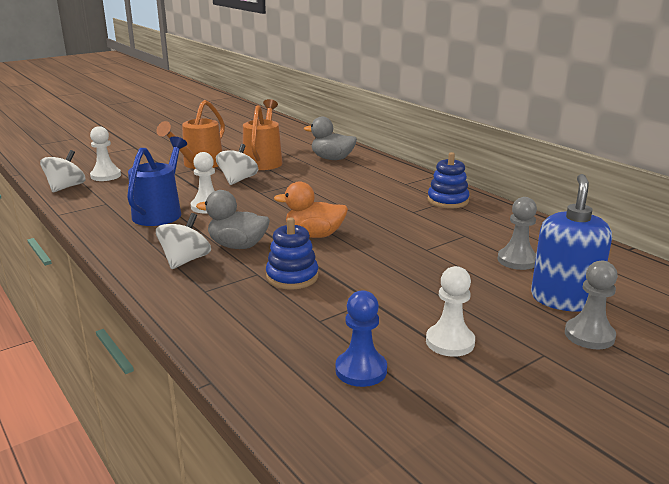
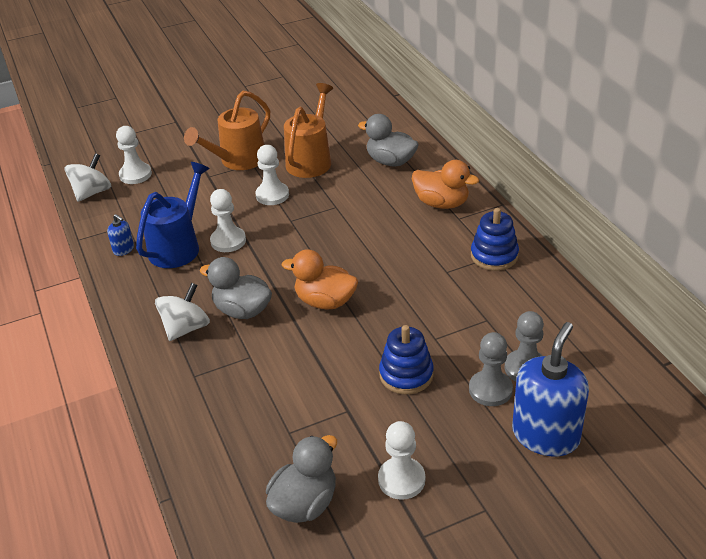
camera: 15 degrees right, 15 degrees up
white spinning top [216,144,258,185] -> white pawn [255,145,289,205]
blue stacking toy [266,217,318,289] -> blue stacking toy moved to [379,325,434,395]
blue pawn [335,290,387,387] -> grey duck [266,435,337,523]
grey pawn [565,261,618,349] -> grey pawn moved to [469,332,513,406]
none -> blue soap dispenser [107,214,134,256]
none -> orange duck [412,160,479,209]

